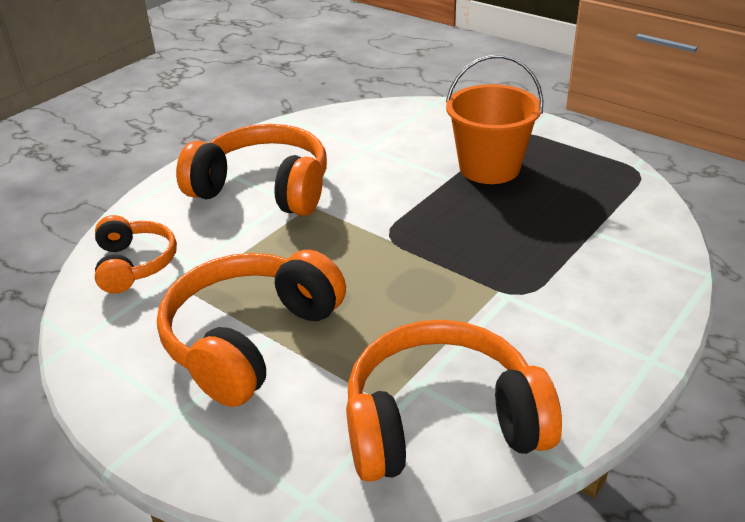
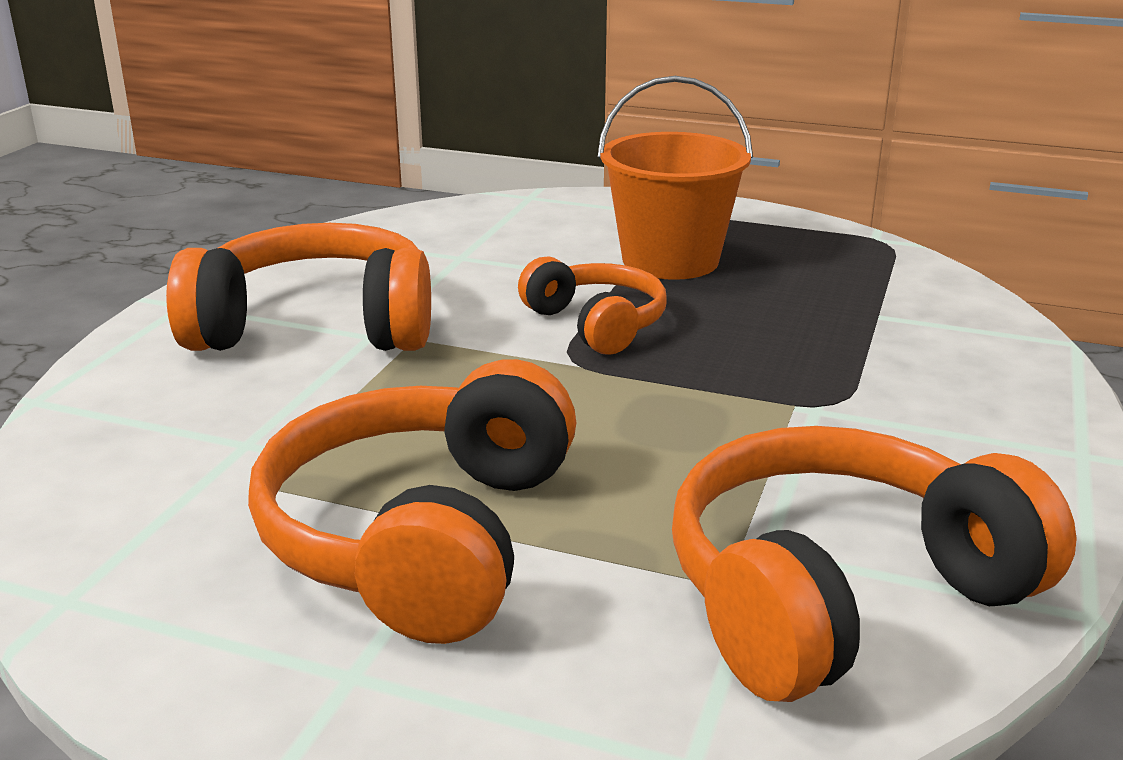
camera: 20 degrees left, 10 degrees down
orange headphones [95,215,177,293] -> orange headphones moved to [518,256,667,355]

